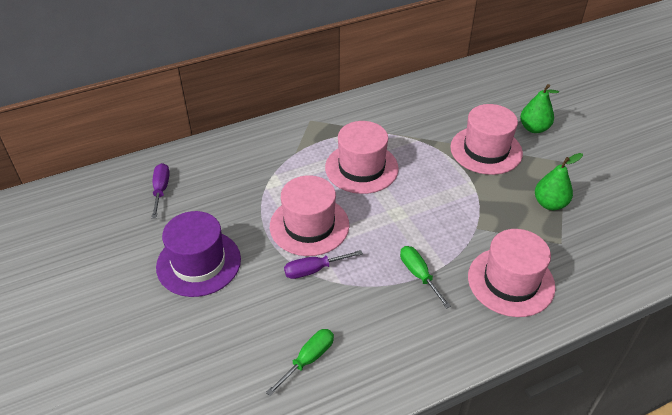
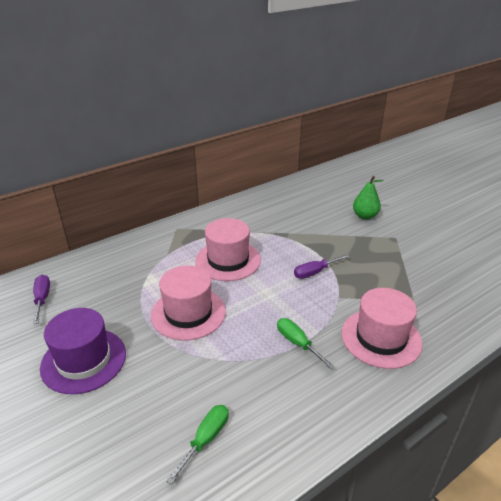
camera: 10 degrees left, 10 degrees down
purple screwdriver [284,250,363,279] -> purple screwdriver moved to [294,254,350,279]
pink hat [450,104,523,175] -> none
green pear [535,153,583,210] -> none

